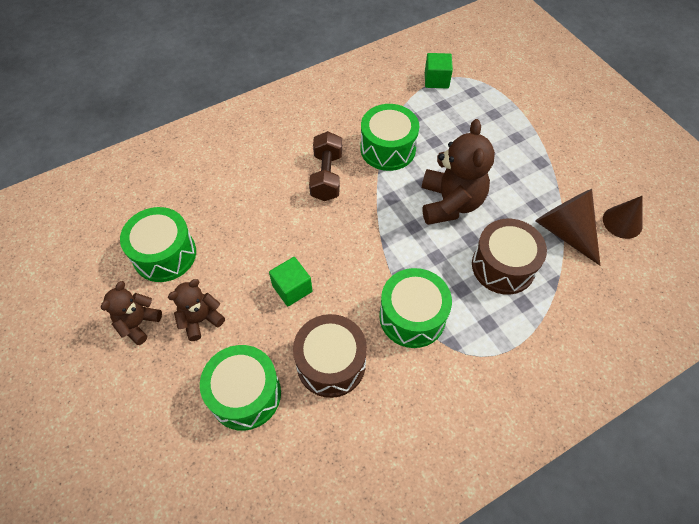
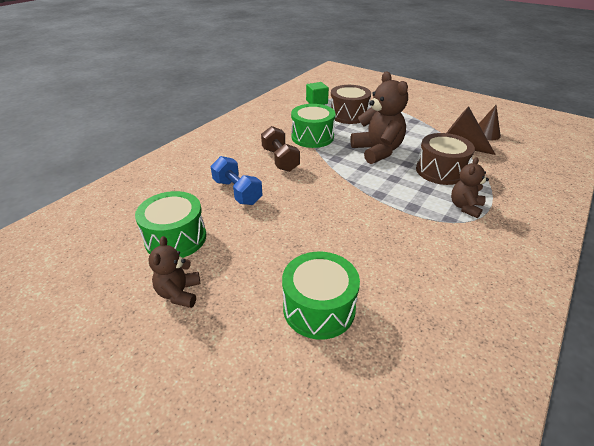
camera: 25 degrees left, 20 degrees down
brown teddy bear [168,279,225,341] -> brown teddy bear moved to [451,157,489,219]
green cube [269,257,312,306] -> none
brown drum [293,314,367,398] -> brown drum moved to [330,85,371,124]
green drum [379,268,452,348] -> none
none -> blue dumbbell [211,156,262,205]

